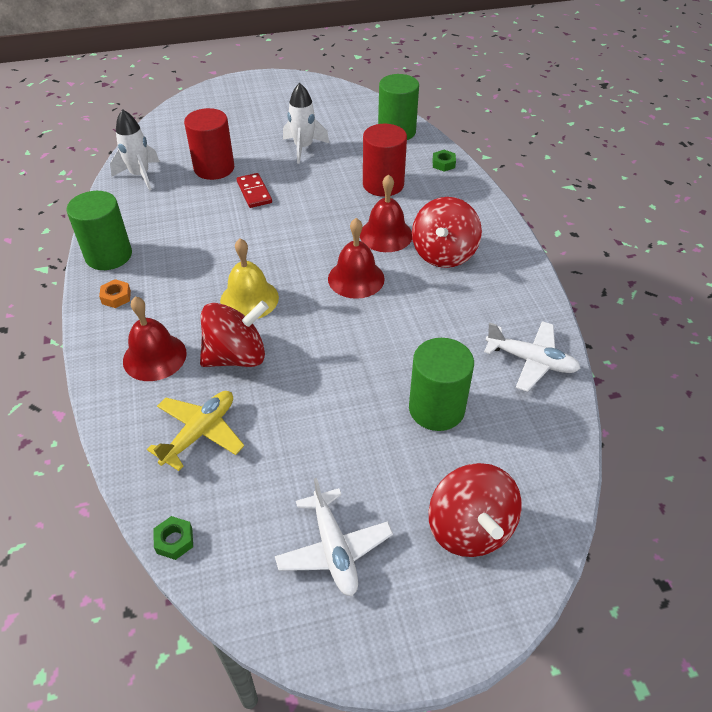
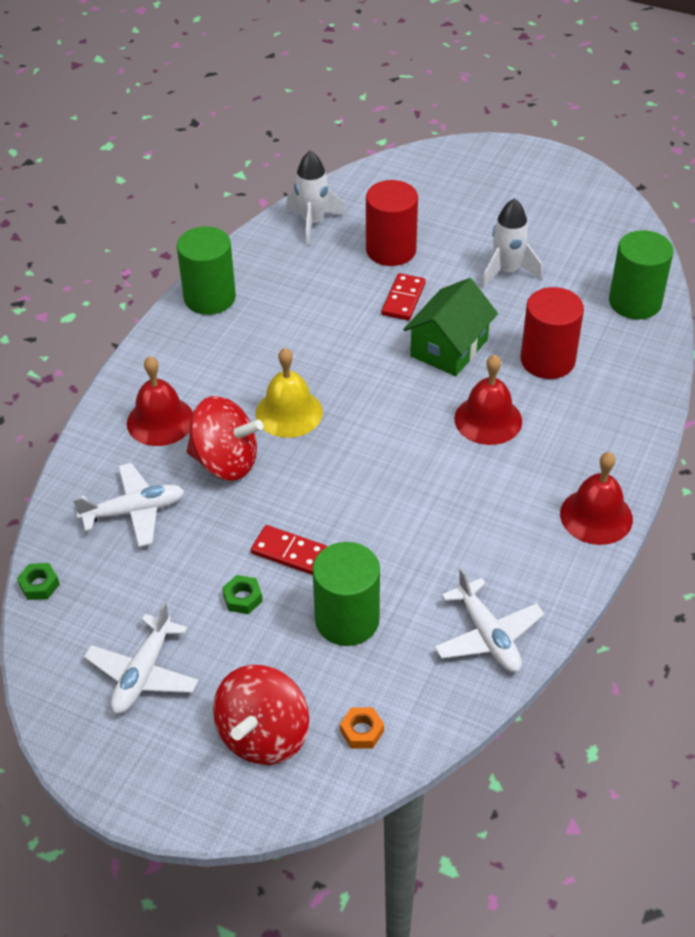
camera: 40 degrees right, 0 degrees up
orange nut [99,279,131,308] -> orange nut moved to [340,707,384,748]
yellow plane [147,391,244,471] -> white plane [73,463,185,547]
red bell [328,218,385,299] -> red bell moved to [560,452,633,545]
red spinning top [412,197,482,268] -> none
green nut [432,150,456,172] -> green nut moved to [222,575,263,614]
none -> red domino [251,525,327,575]
none -> green house [403,278,498,376]

